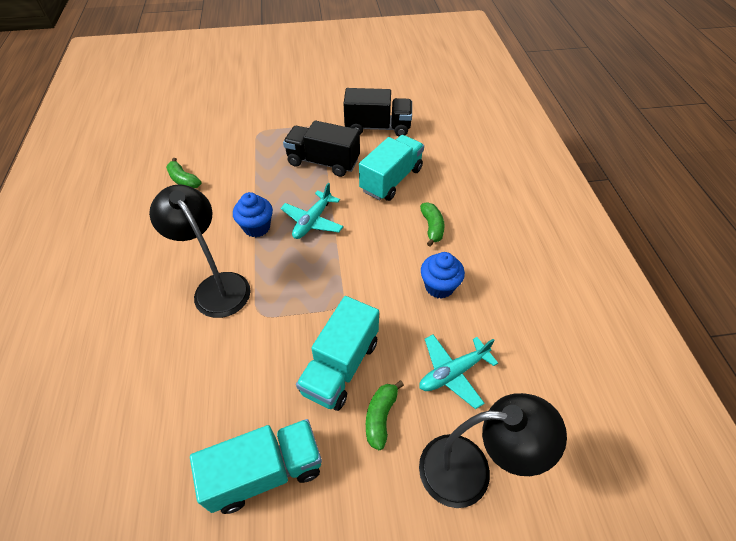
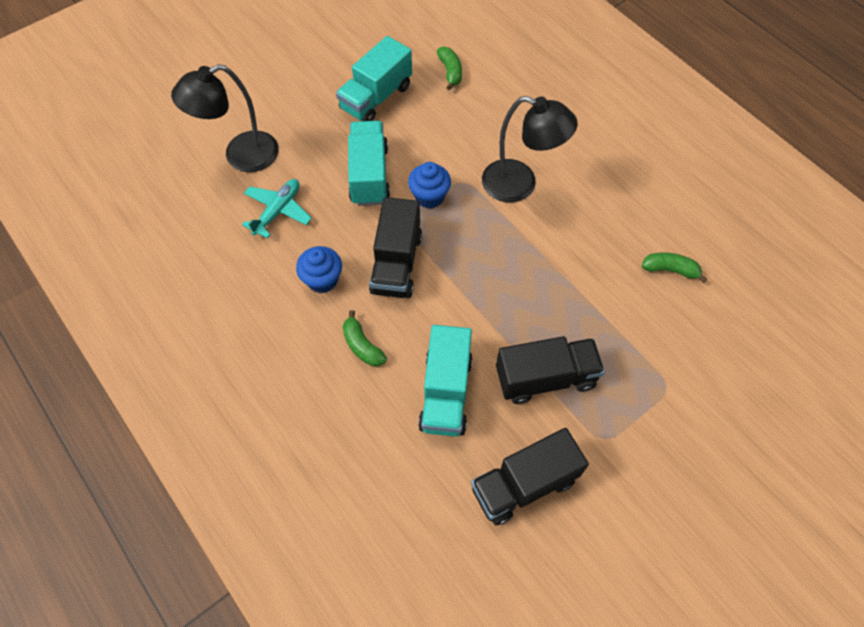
camera: 150 degrees right, 10 degrees up
blue cupcake [233,192,273,237] -> blue cupcake moved to [408,162,451,209]
turquoise plane [281,183,344,239] -> none
green banana [366,381,404,450] -> green banana moved to [437,47,462,90]
none -> black truck [369,197,422,298]

